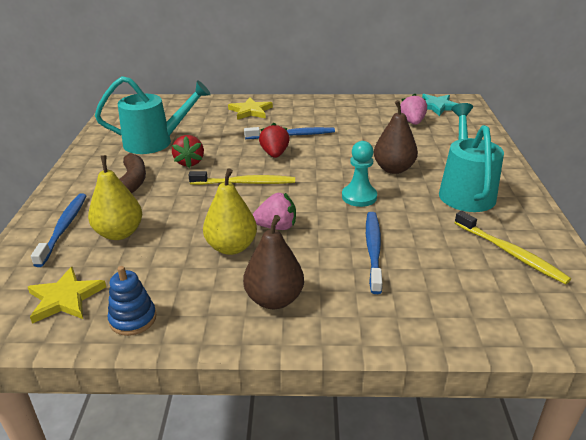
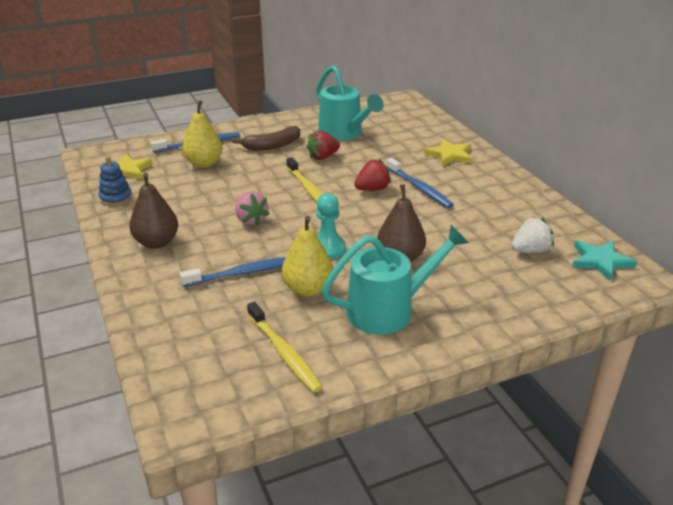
camera: 65 degrees right, 0 degrees up
yellow pear [203,168,257,255] -> yellow pear moved to [282,216,333,297]
pink strawberry [400,93,427,125] -> white strawberry [511,218,554,253]
yellow toothbrush [454,211,571,285] -> yellow toothbrush turned 60 degrees counterclockwise [247,302,323,393]

